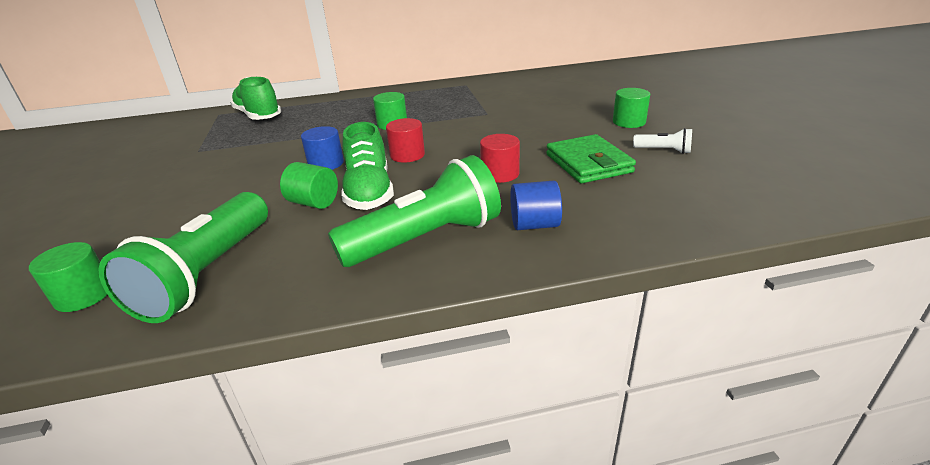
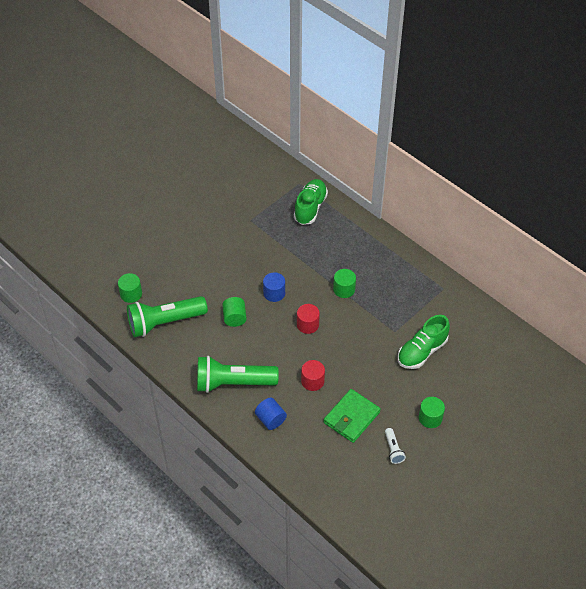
camera: 55 degrees right, 20 degrees up
green flashlight [328,155,501,267] -> green flashlight turned 150 degrees clockwise [197,356,279,393]
green shoe [341,122,394,210] -> green shoe moved to [398,315,450,369]

